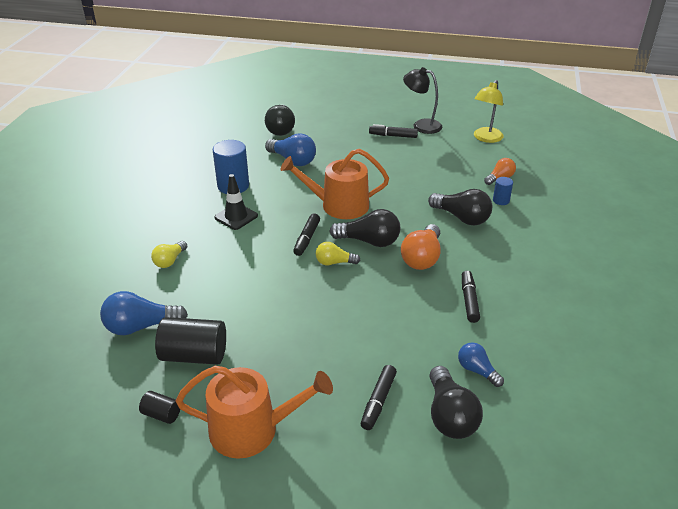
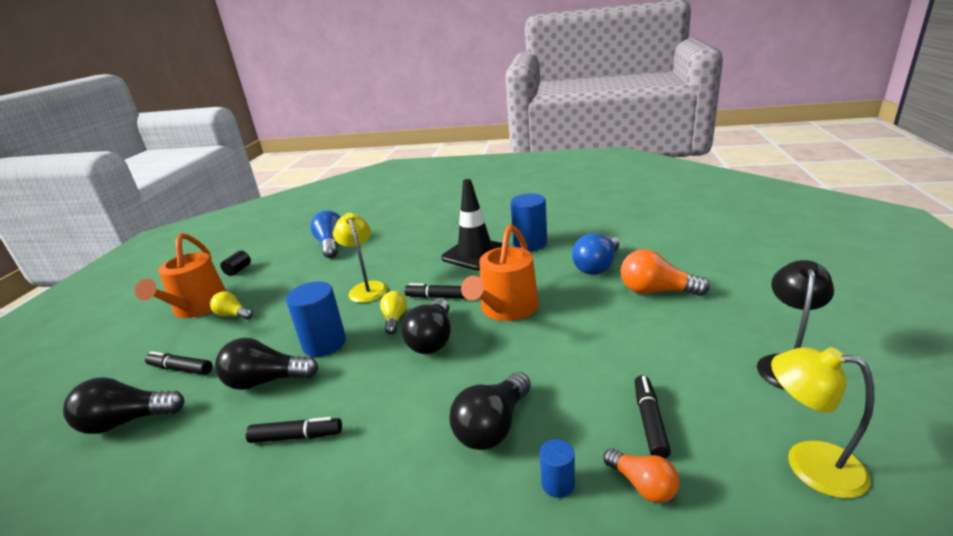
camera: 90 degrees right, 10 degrees down
yellow light bulb [151,241,187,268] -> yellow light bulb moved to [210,292,253,320]
black cylinder [155,317,226,365] -> none
black traffic cone [214,174,258,230] -> black traffic cone [441,179,509,271], size x1.57
black light bulb [265,105,295,136] -> black light bulb moved to [215,338,318,390]
orange watering can [280,149,389,219] -> orange watering can turned 150 degrees counterclockwise [461,225,539,321]
black marker [369,124,418,138] -> black marker moved to [635,375,671,458]
orange light bulb [401,224,441,270] -> orange light bulb moved to [621,249,710,296]
blue light bulb [458,342,504,387] -> none
none -> blue cylinder [286,281,346,357]
none -> yellow lamp [333,213,387,303]

